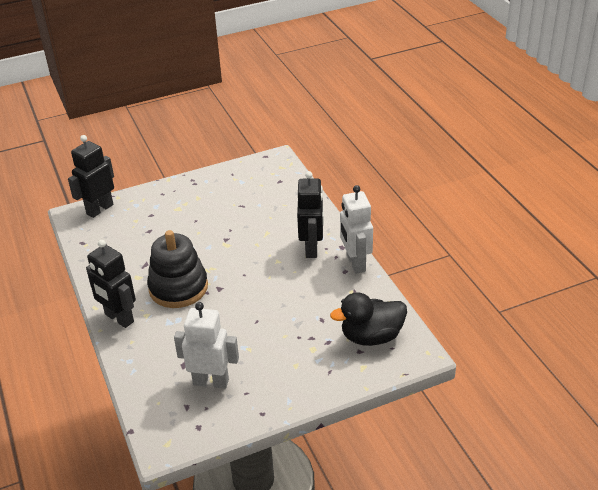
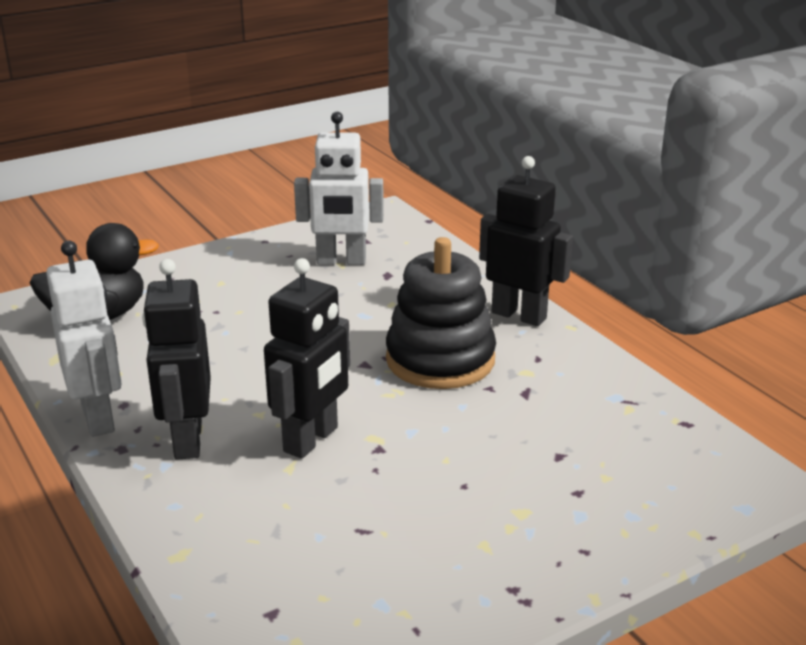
camera: 170 degrees right, 10 degrees down
black robot [68,135,114,218] -> black robot moved to [264,258,350,459]

